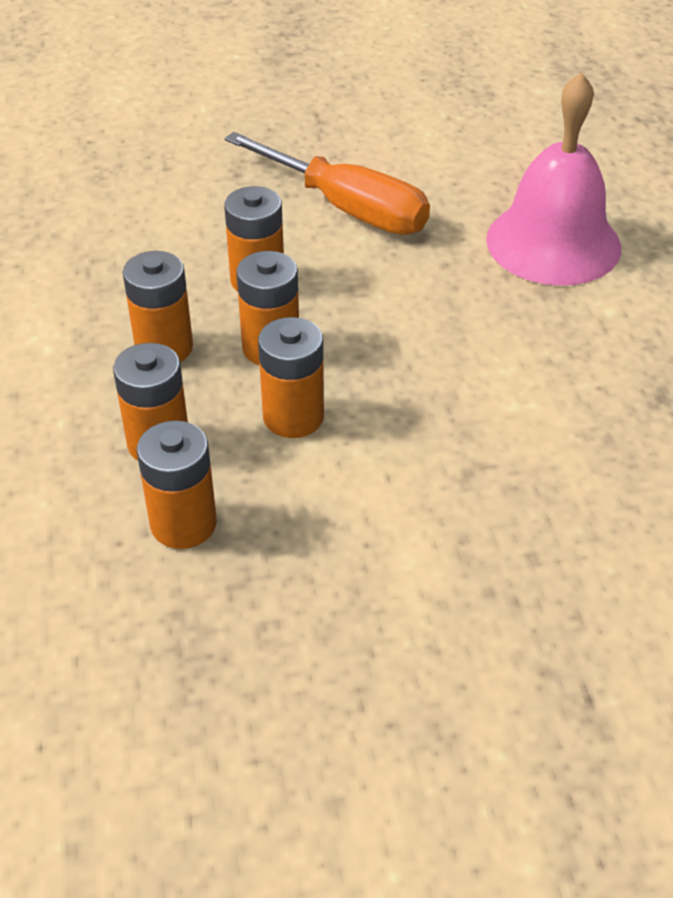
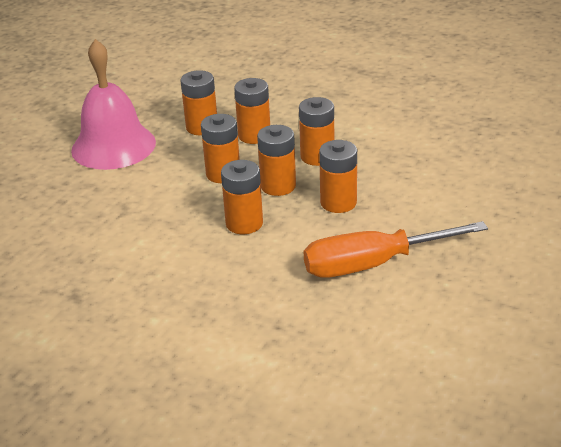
camera: 130 degrees right, 10 degrees down
pink bell [486,72,621,286] -> pink bell moved to [71,39,156,170]
none -> orange battery [221,160,263,234]

